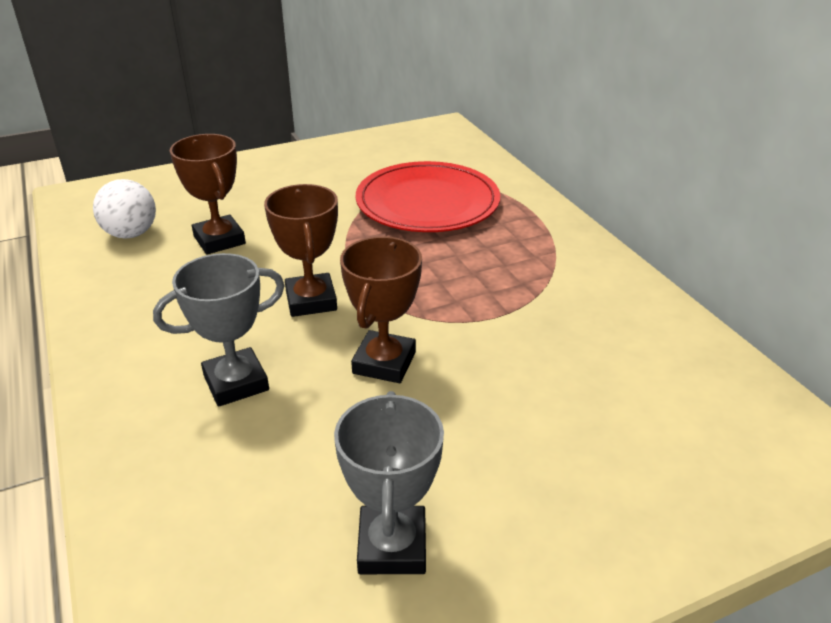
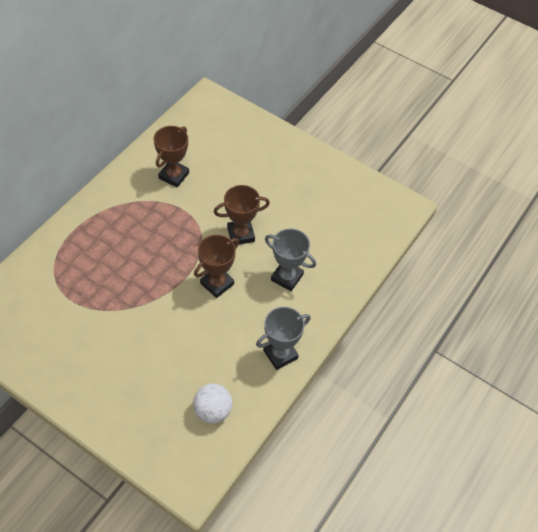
camera: 125 degrees left, 20 degrees up
brown trophy [170,134,246,255] -> brown trophy moved to [154,126,189,187]
grey trophy [334,391,444,574] -> grey trophy moved to [256,307,311,370]
red plate [356,161,500,232] -> none

